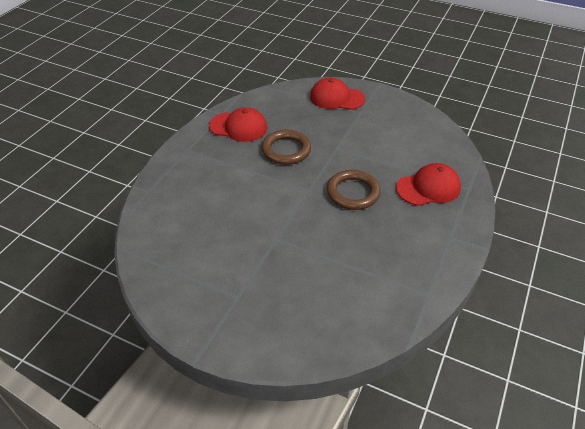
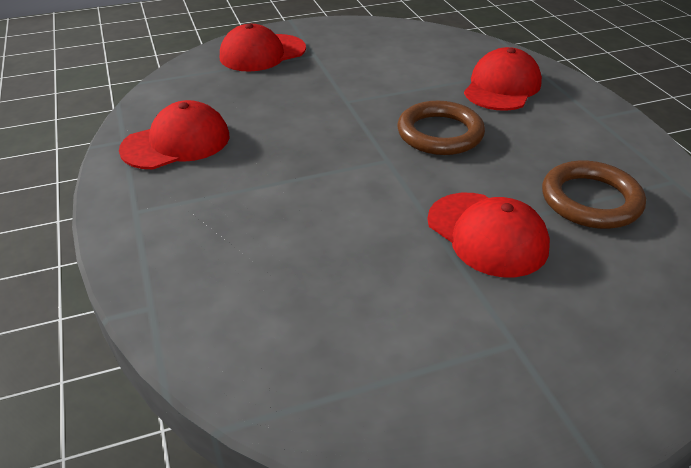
camera: 45 degrees left, 5 degrees down
brown ring [261,130,311,165] -> brown ring moved to [542,160,646,229]
none -> red cap [427,193,550,277]

